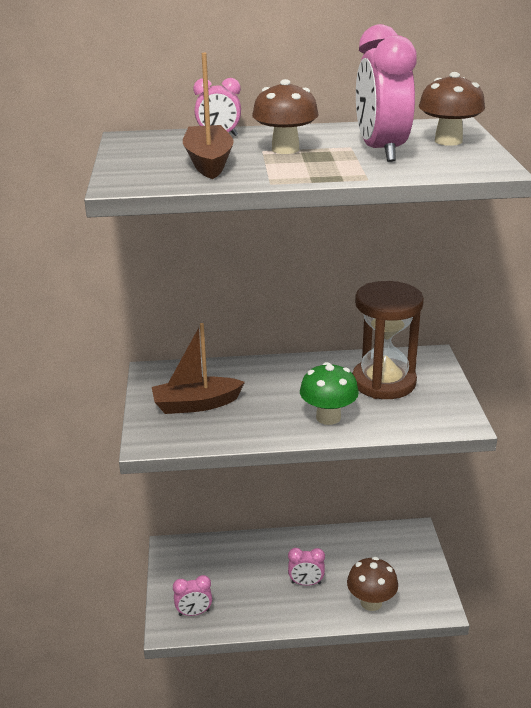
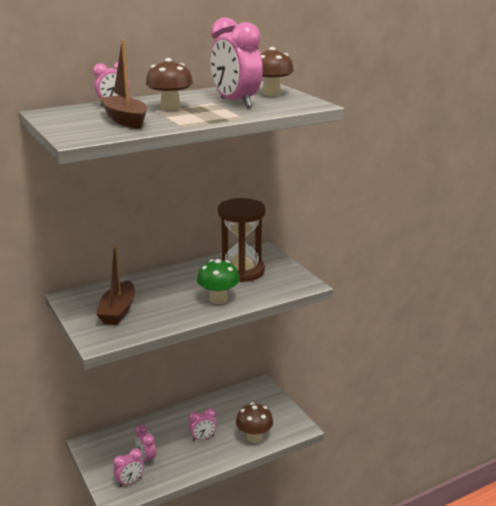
camera: 25 degrees left, 5 degrees down
brown boat [152,323,245,414] -> brown boat turned 45 degrees counterclockwise [96,244,135,325]
none -> pink clock [135,425,156,465]

